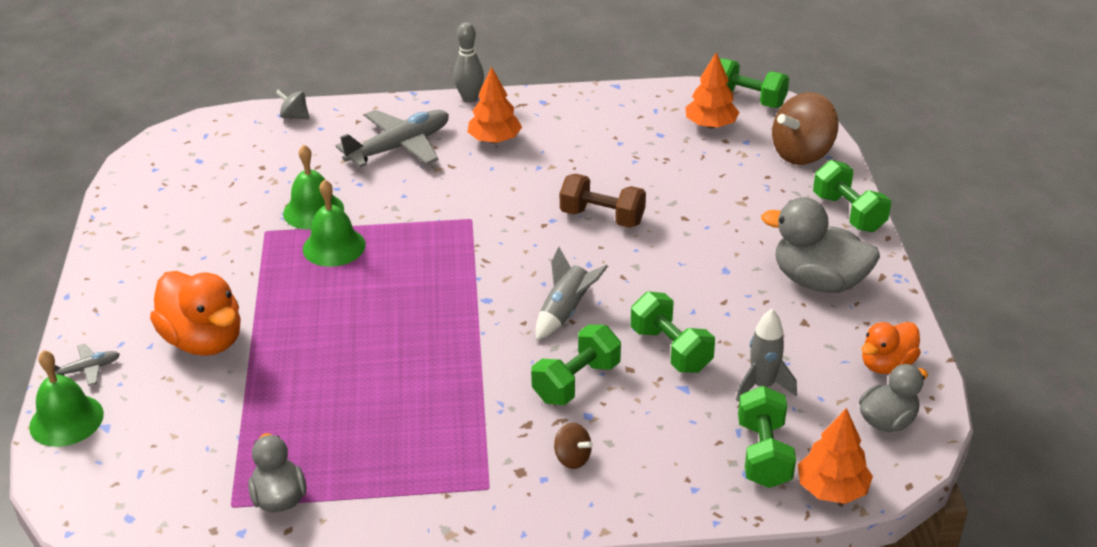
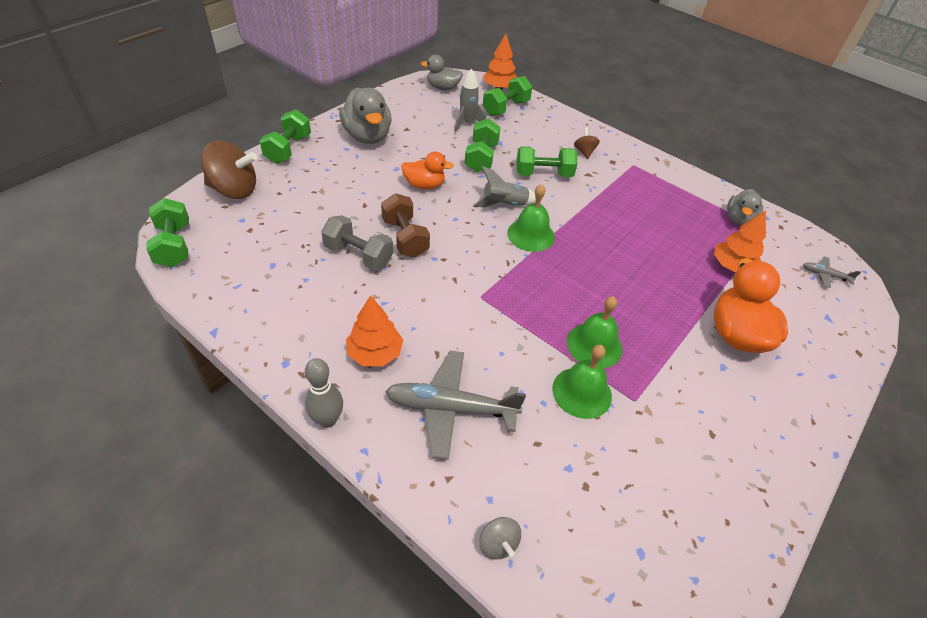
camera: 140 degrees left, 10 degrees up
green bell [29,350,104,447] -> green bell moved to [507,184,555,252]
grey plane [55,344,120,386] -> grey plane moved to [803,257,861,288]
orange tree [685,52,740,128] -> orange tree moved to [714,210,766,272]
orange duck [861,322,921,374] -> orange duck moved to [401,151,454,189]
none -> grey dumbbell [321,215,393,270]

